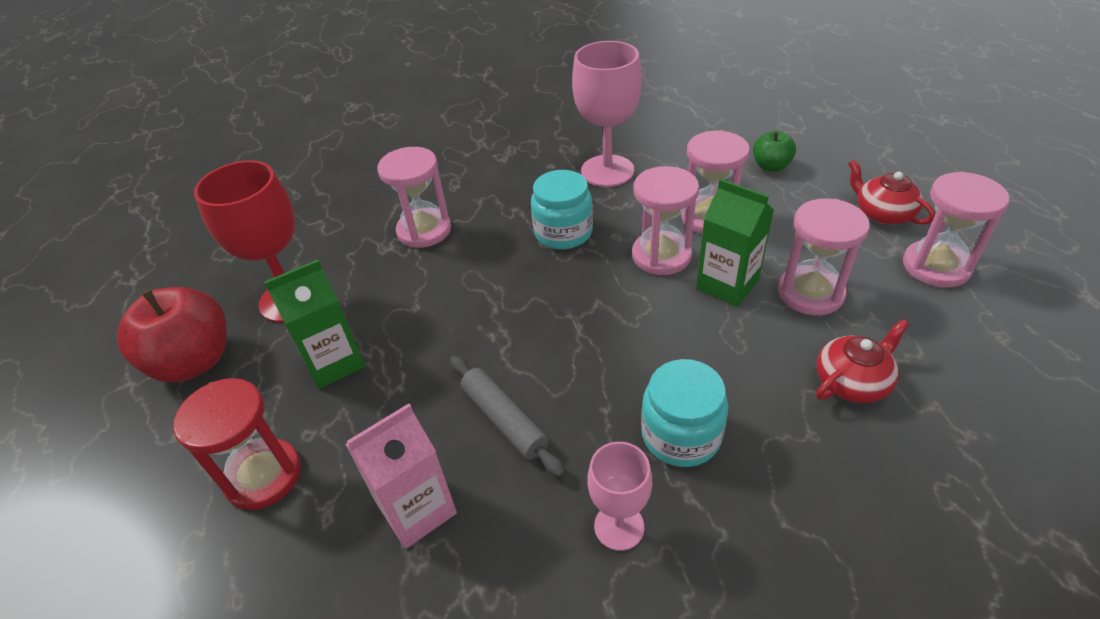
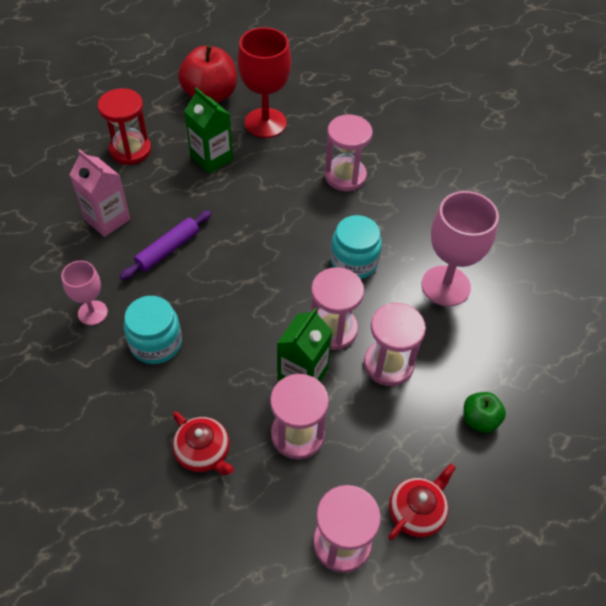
camera: 75 degrees right, 10 degrees up
grey rolling pin [450,355,565,477] -> purple rolling pin [120,210,212,280]

